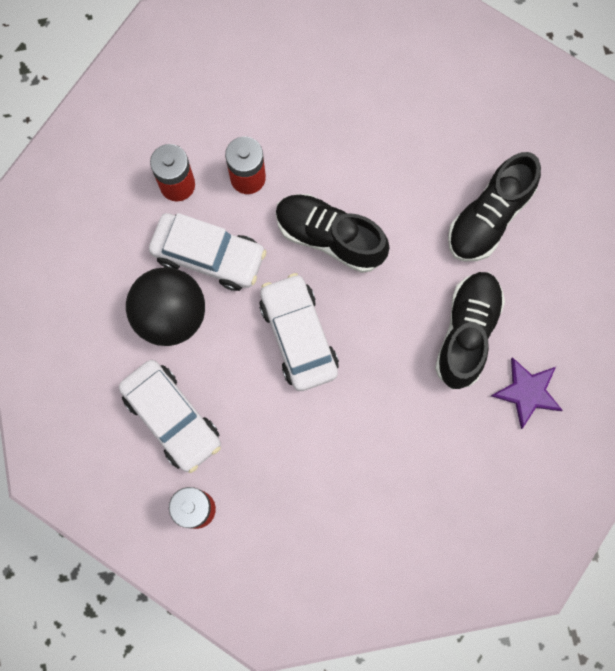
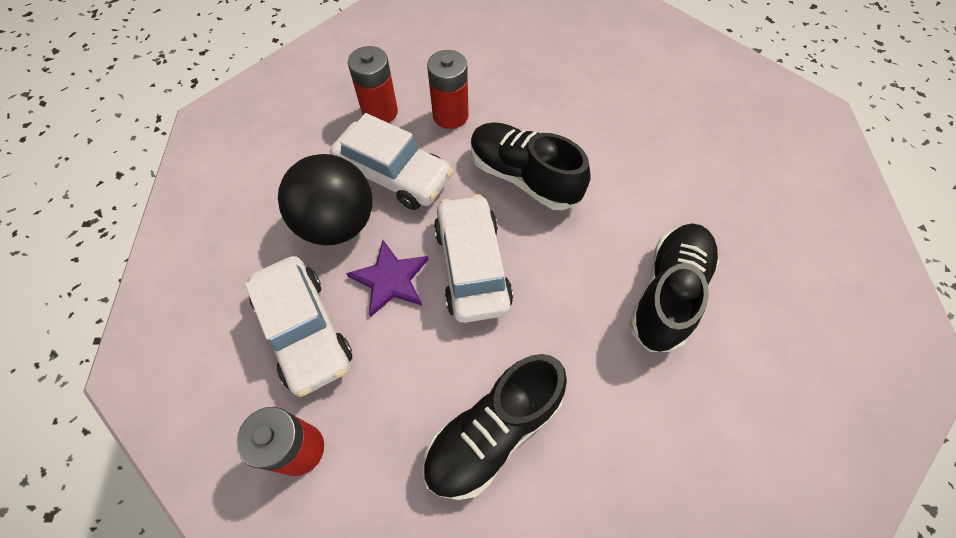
camera: 10 degrees right, 15 degrees down
black shoe [448,152,541,261] -> black shoe moved to [422,354,567,500]
purple star [491,357,563,429] -> purple star moved to [346,240,429,317]

